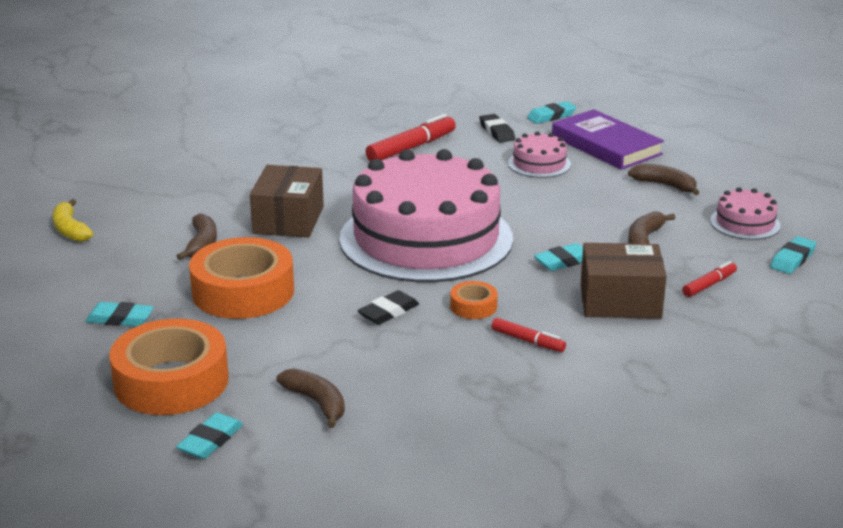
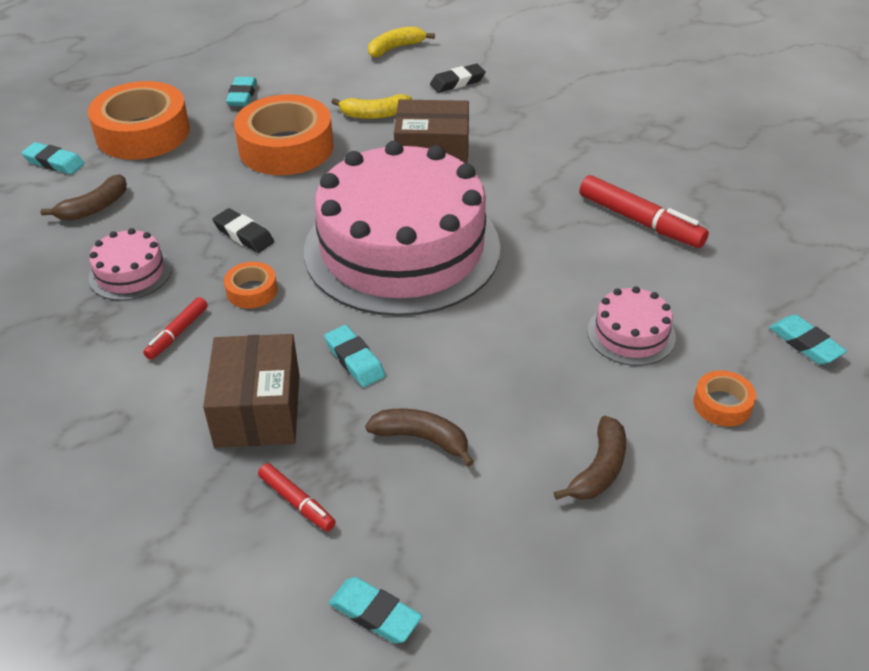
camera: 85 degrees right, 15 degrees up
brown banana [177,213,217,260] -> yellow banana [332,94,412,119]
black eraser [479,114,515,143] -> black eraser moved to [430,64,486,93]
purple book [552,109,664,170] -> orange tape [694,370,756,426]
pink cake [710,187,781,240] -> pink cake moved to [88,228,172,301]

